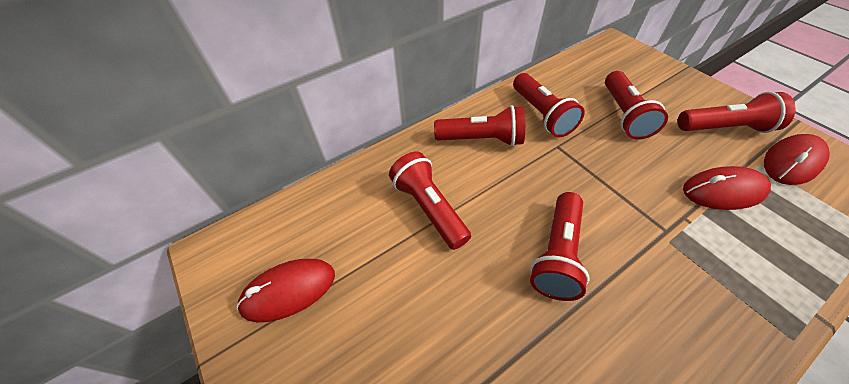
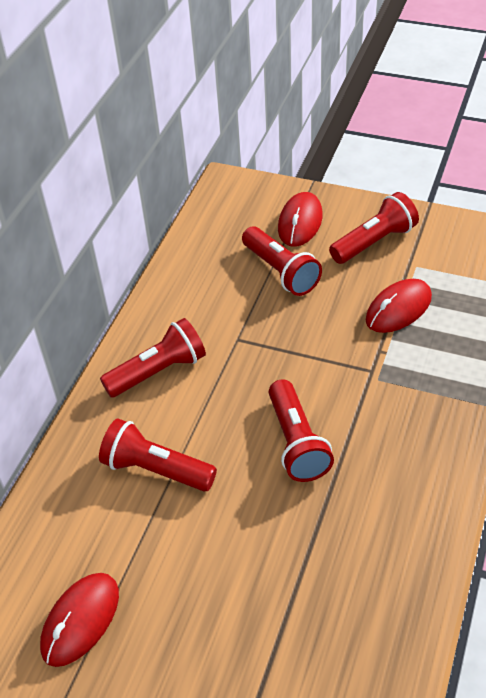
camera: 35 degrees left, 5 degrees down
red flashlight [513,73,585,137] -> none
red mouse [764,134,830,185] -> red mouse moved to [278,192,323,247]

